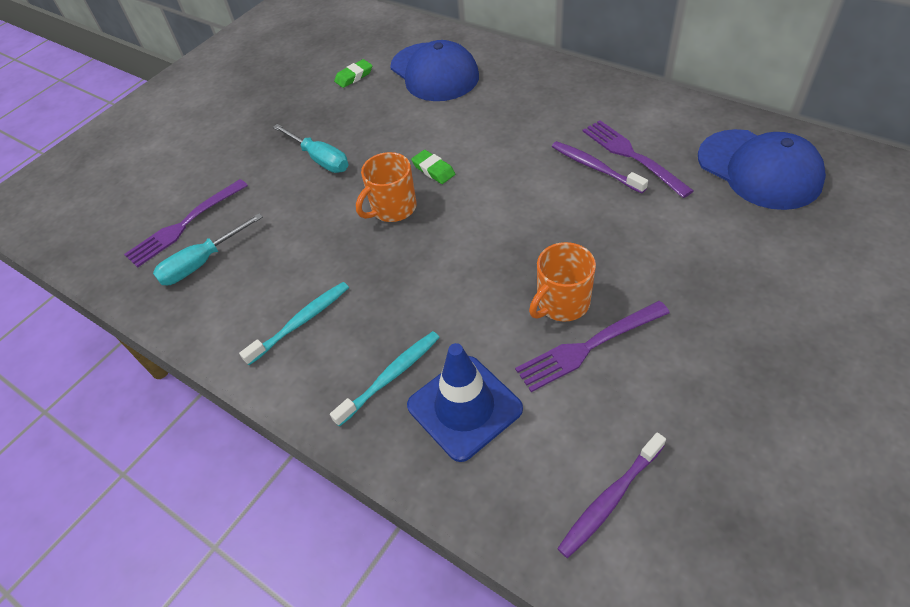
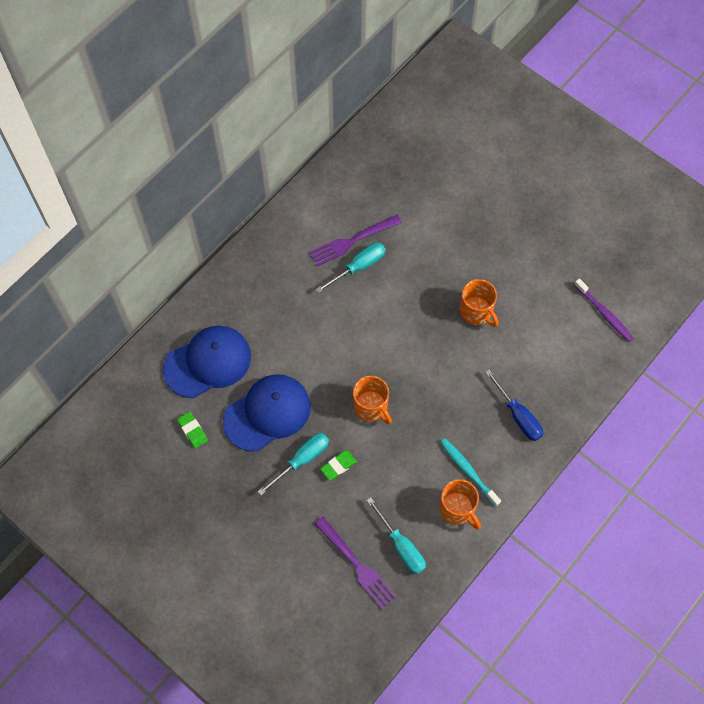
camera: 90 degrees left, 15 degrees up
turquoise toothbrush [330,331,440,427] -> blue screwdriver [485,369,543,441]
blue traffic cone [407,343,523,462] -> none
green eraser [411,150,455,184] -> green eraser moved to [320,450,357,480]
purple fork [515,301,670,392] -> none
purple toothbrush [552,141,648,193] -> turquoise screwdriver [316,243,386,293]
blue cap [698,129,826,210] -> blue cap moved to [223,374,311,452]
none -> orange mug [439,479,481,529]

